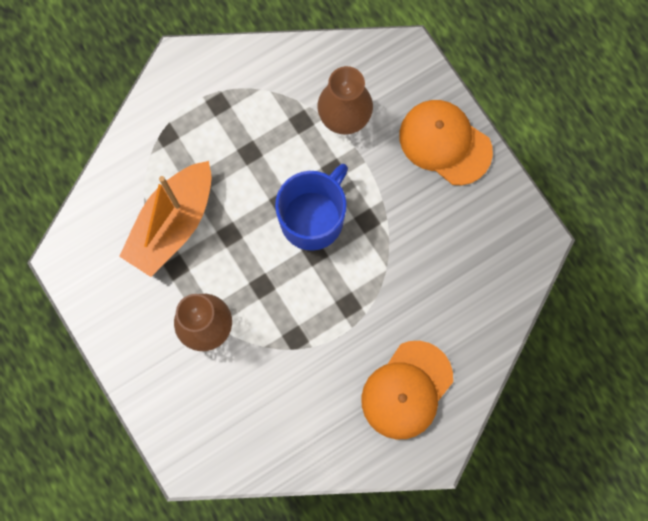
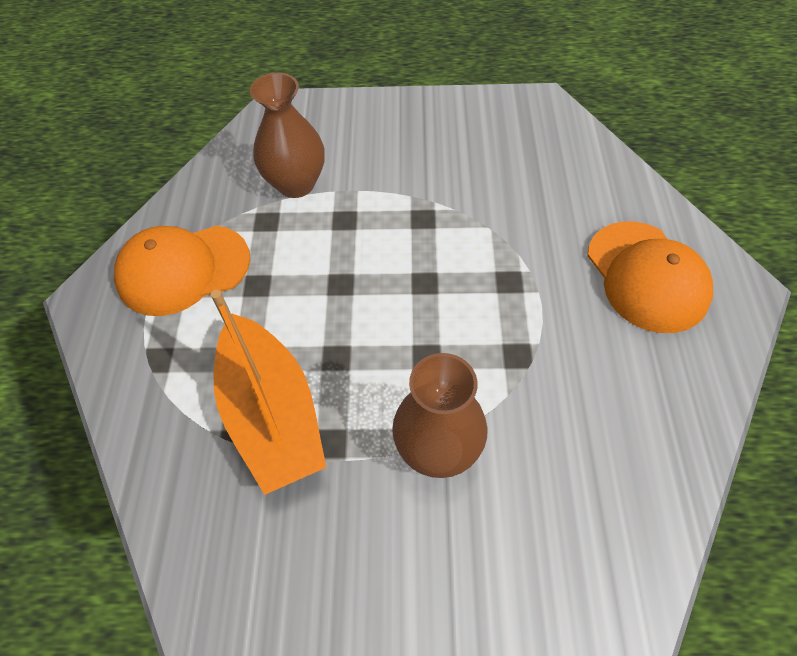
camera: 55 degrees left, 20 degrees down
blue mug [275,164,348,251] -> none
orange cap [399,100,493,185] -> orange cap moved to [114,226,250,316]

